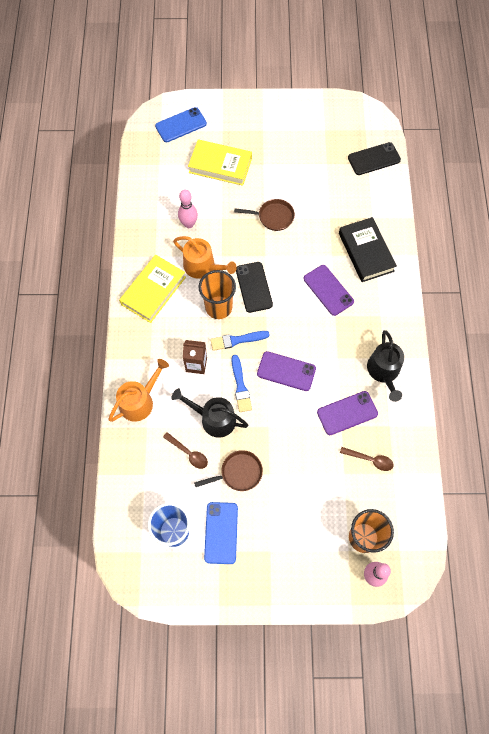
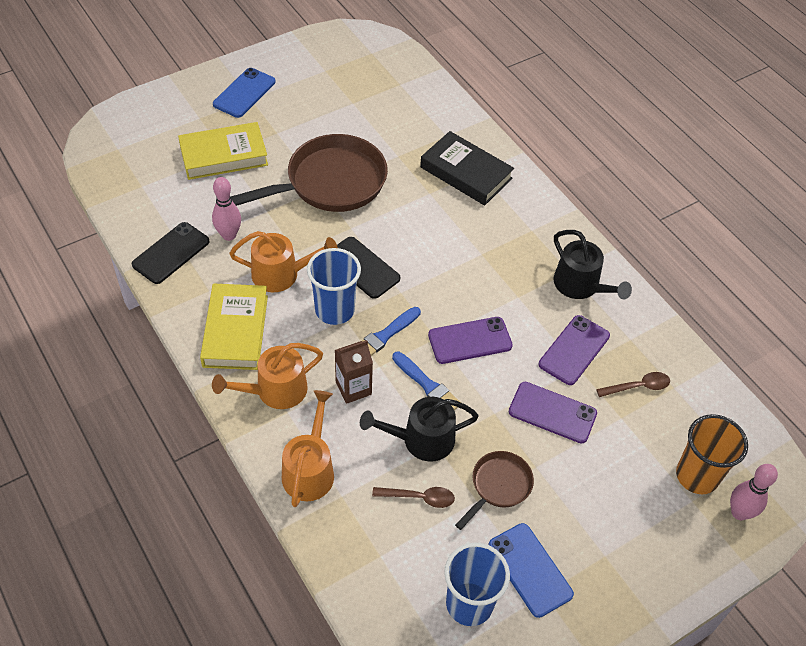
camera: 35 degrees left, 15 degrees down
blue phone [155,107,207,142] -> blue phone moved to [213,68,276,118]
orange cup [199,270,236,319] -> blue cup [307,248,361,325]
brown pan [234,199,295,231] -> brown pan [231,134,388,212], size x1.98
purple phone [304,265,354,316] -> purple phone moved to [509,382,597,444]
black phone [348,142,401,175] -> black phone moved to [131,222,210,284]
none -> orange watering can [212,343,323,409]

